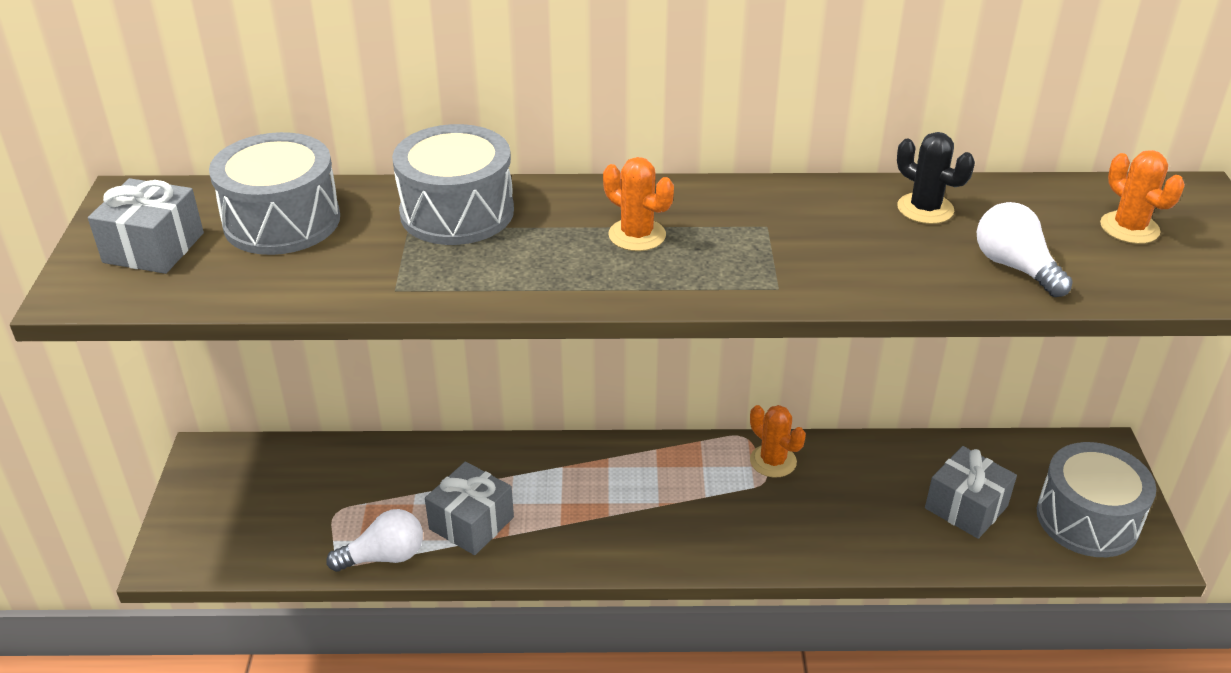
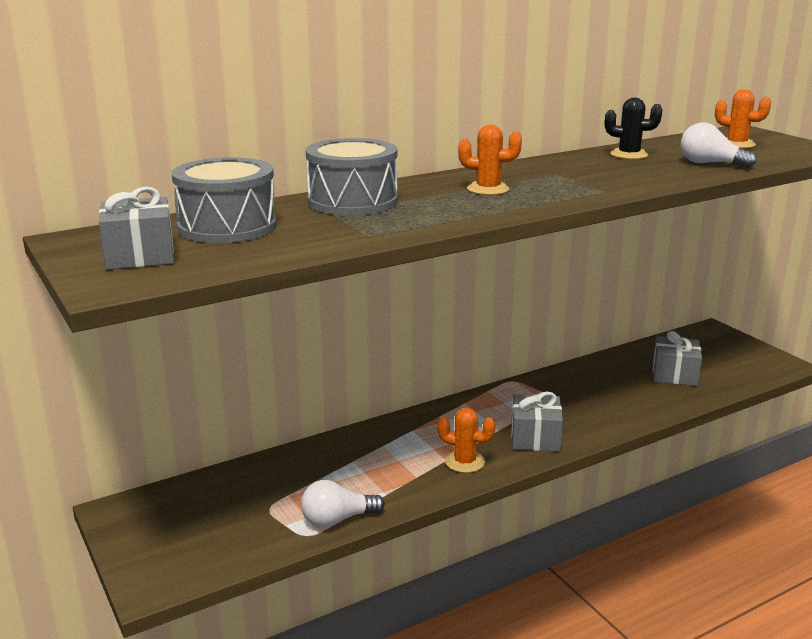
camera: 30 degrees left, 15 degrees down
white light bulb [326,509,423,572] -> white light bulb turned 150 degrees counterclockwise [301,480,385,527]
grey gift [425,461,514,555] -> grey gift moved to [511,392,563,452]
orange cactus [750,405,806,477] -> orange cactus moved to [437,408,496,473]
grey drum [1037,442,1156,557] -> none

